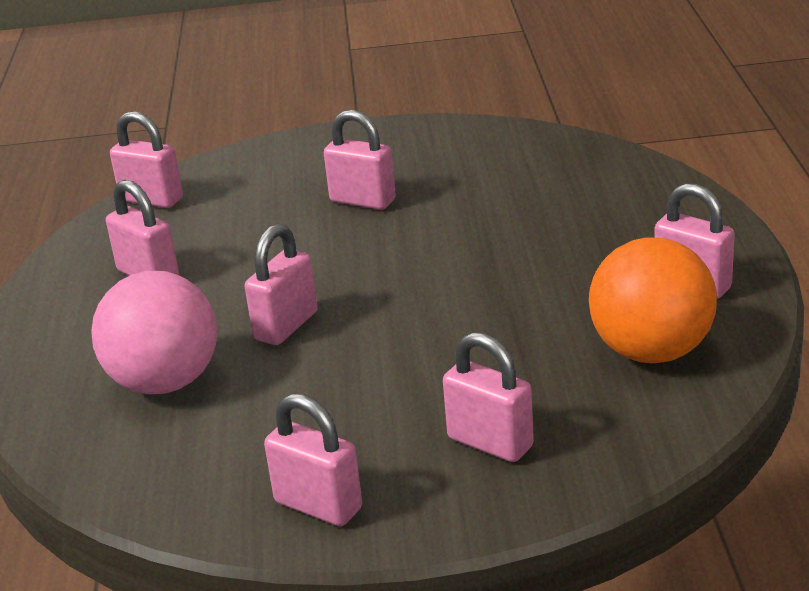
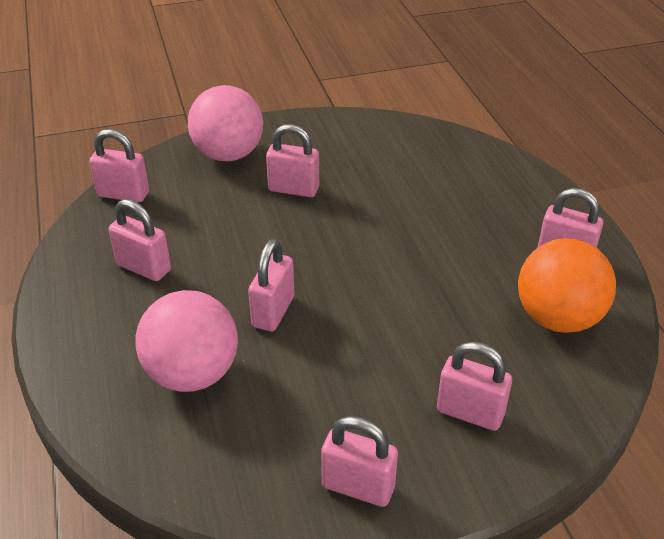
camera: 15 degrees left, 10 degrees up
none -> pink ball [188,85,263,161]

